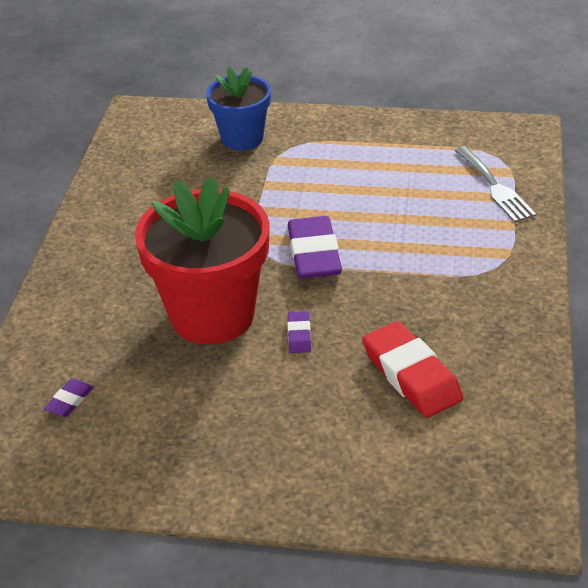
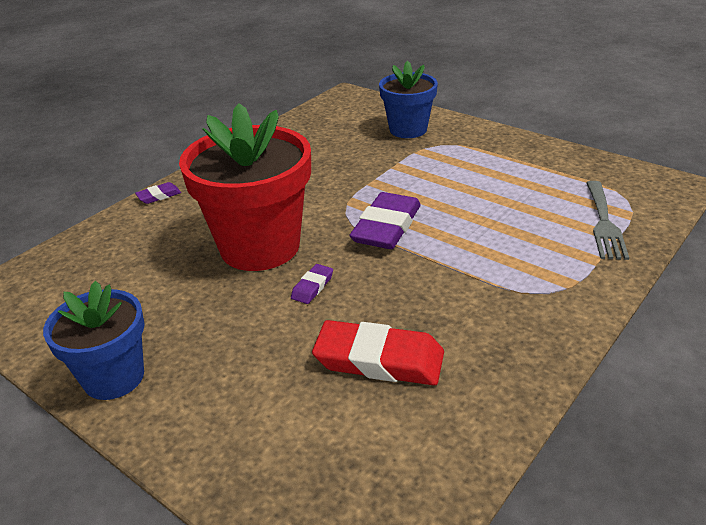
camera: 30 degrees right, 5 degrees down
purple eraser [44,379,94,417] -> purple eraser moved to [135,182,181,204]
red eraser [362,321,463,418] -> red eraser turned 75 degrees counterclockwise [312,320,444,385]
none -> blue flower pot [43,281,145,400]

